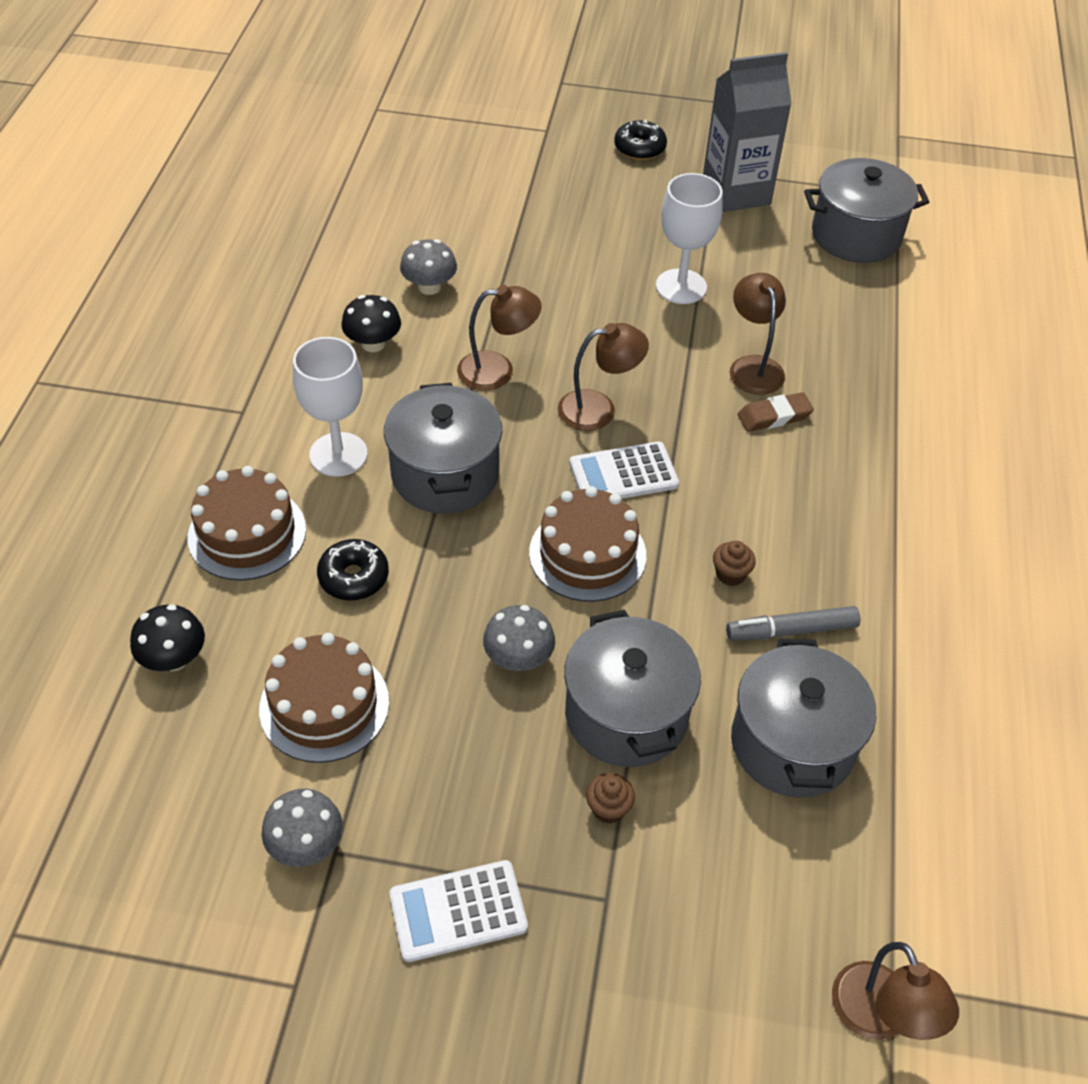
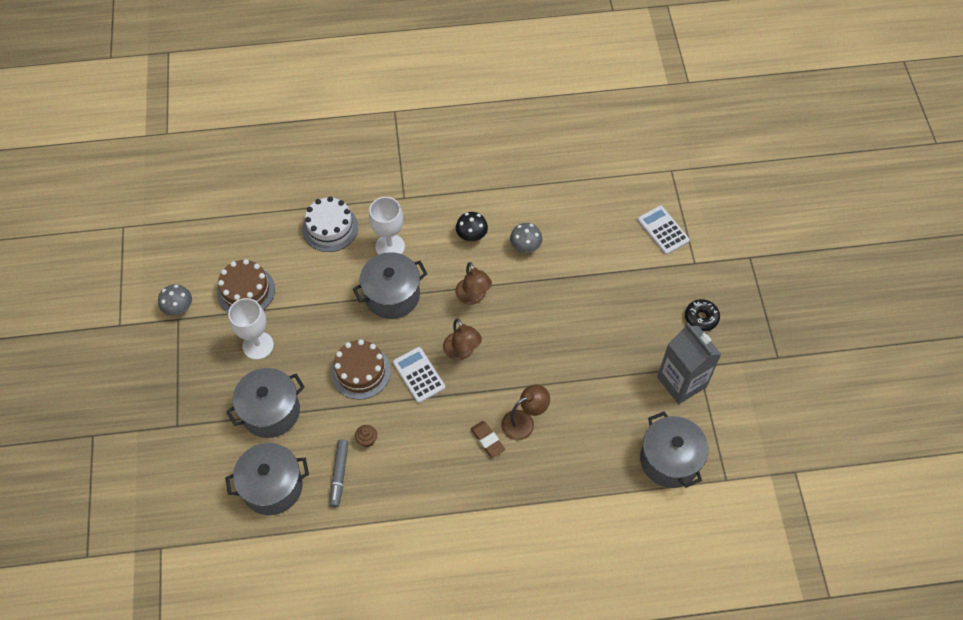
camera: 75 degrees right, 10 degrees up
black mushroom [130,604,205,671] -> none
brown cake [188,466,306,580] -> white cake [302,196,358,252]
black donut [317,539,389,601] -> none
white calculator [389,860,528,962] -> white calculator moved to [638,206,690,255]
grey mushroom [483,605,555,671] -> none
brown cupcake [586,773,635,824] -> none
white goblet [656,173,723,304] -> white goblet moved to [228,298,274,360]
grey marker [726,606,860,641] -> grey marker turned 150 degrees counterclockwise [330,439,349,508]
brown lamp [832,942,959,1040] -> none

